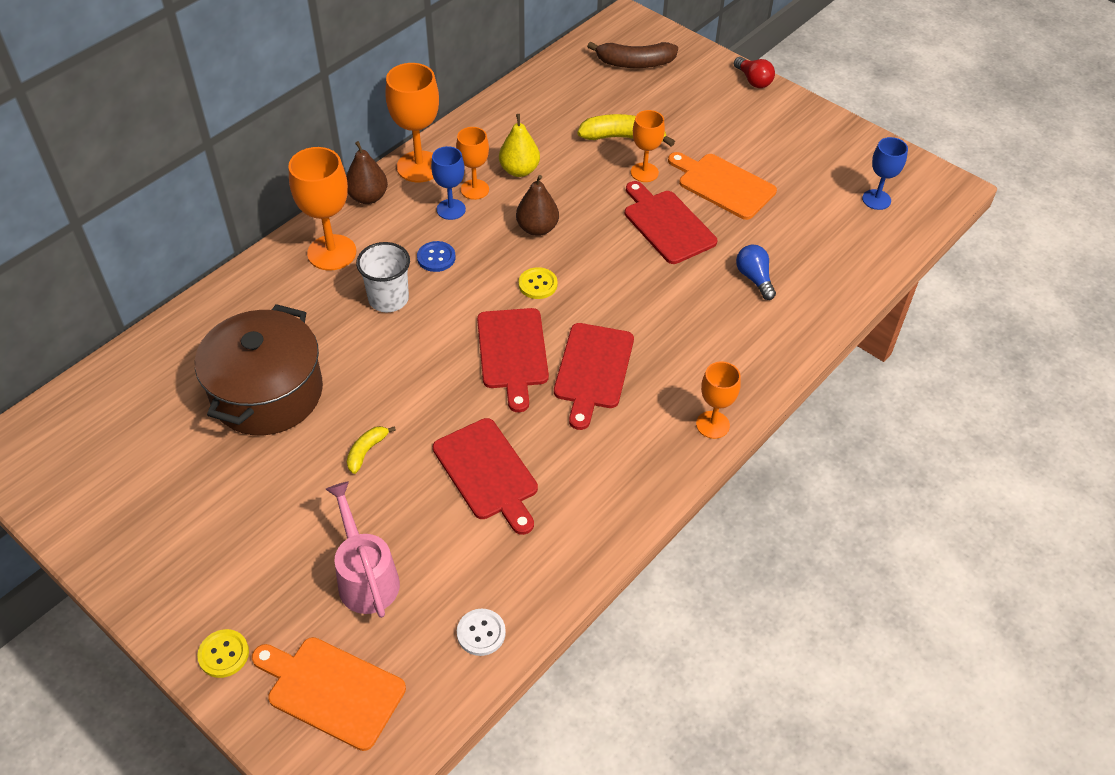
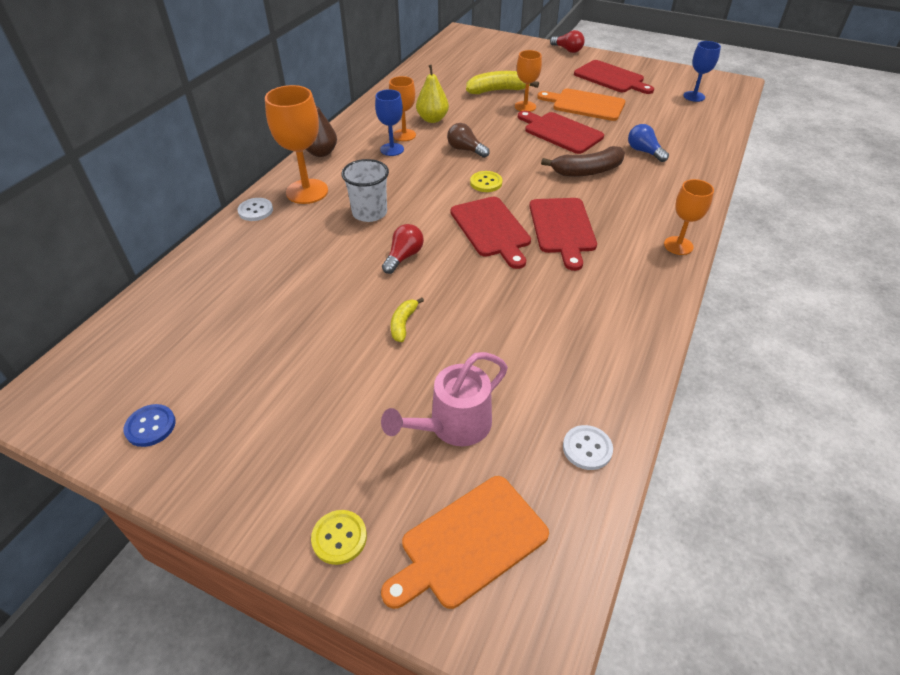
camera: 15 degrees left, 5 degrees down
brown pot [195,304,323,435] -> none
orange cutting board [252,637,406,751] -> orange cutting board turned 45 degrees counterclockwise [381,476,549,609]
pink watering can [325,481,400,618] -> pink watering can turned 90 degrees counterclockwise [381,352,508,446]
orange goblet [386,63,439,182] -> none
blue button [417,241,456,272] -> blue button moved to [124,404,176,447]
red cutting board [433,418,538,535] -> red cutting board moved to [574,60,654,94]
brown pear [516,175,559,236] -> brown light bulb [447,123,490,158]
brown banana [587,42,678,68] -> brown banana moved to [541,146,625,176]
none -> white button [238,198,273,221]
none -> red light bulb [382,224,424,274]

